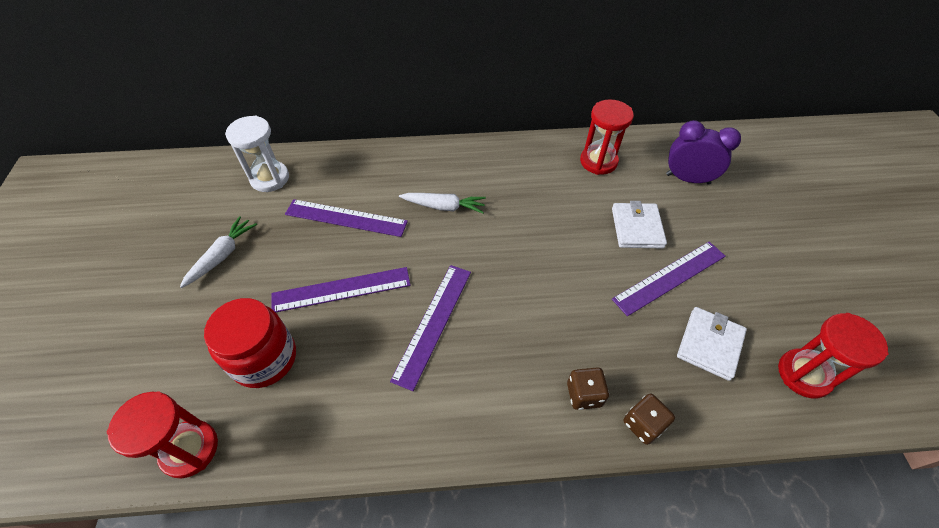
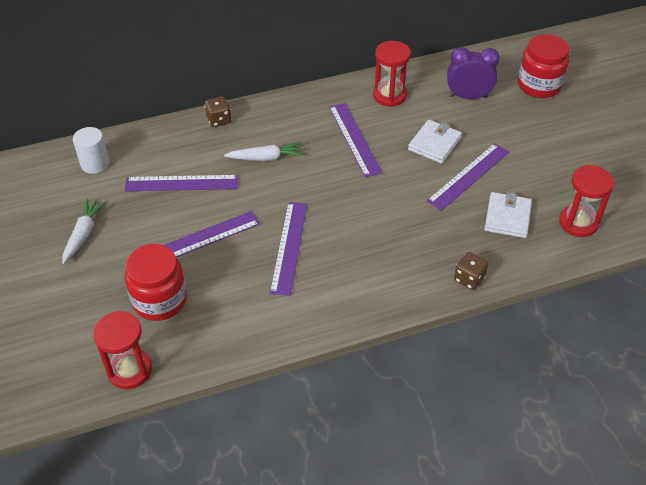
camera: 15 degrees left, 5 degrees down
white hourglass [225,115,289,192] -> white cylinder [73,127,110,174]
brown dice [567,367,609,410] -> brown dice moved to [204,96,231,127]
white wallet [612,201,667,248] -> white wallet turned 45 degrees clockwise [408,120,462,164]
none -> purple ruler [329,103,383,177]
none -> red jar [518,34,569,98]

